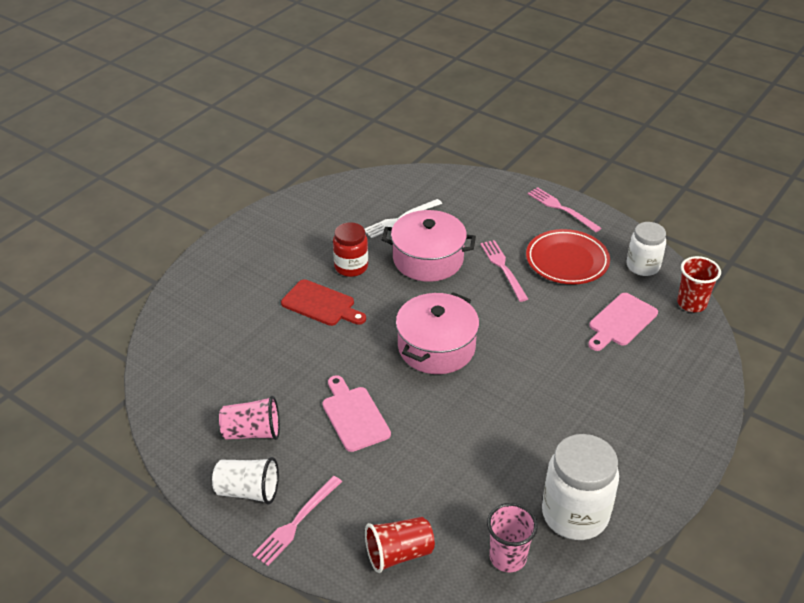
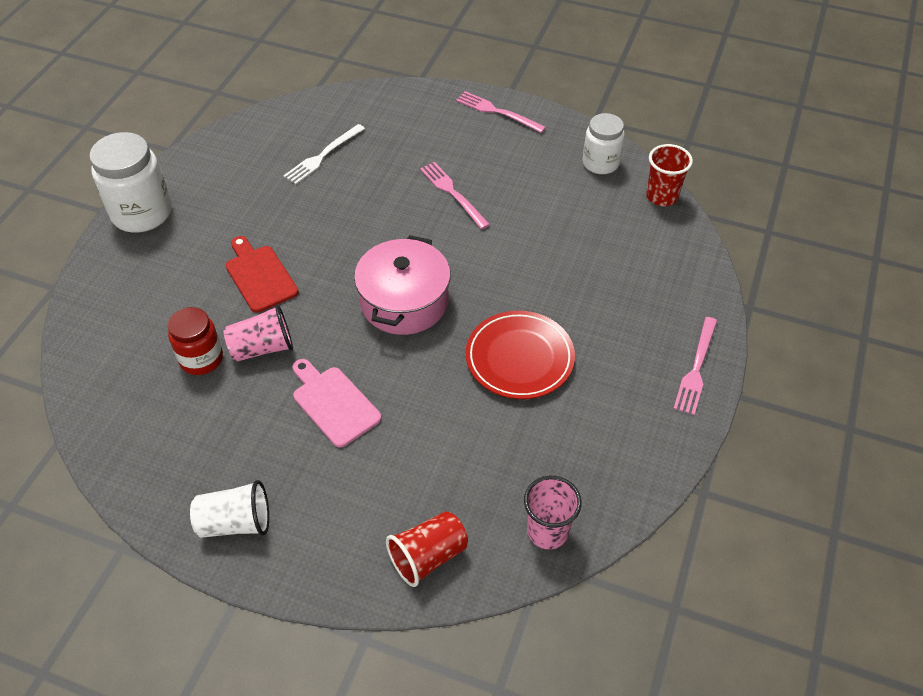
camera: 15 degrees left, 10 degrees up
pink cup [219,396,280,440] -> pink cup moved to [223,305,293,362]
pink fork [252,476,342,566] -> pink fork moved to [673,317,717,415]
red cutting board [281,279,366,326] -> red cutting board turned 135 degrees counterclockwise [226,236,299,313]
red jar [333,222,368,277] -> red jar moved to [168,307,223,375]
pink pot [382,210,476,282] -> none
red plate [526,229,610,284] -> red plate moved to [466,311,575,399]
white jar [542,434,619,540] -> white jar moved to [89,132,172,233]
pink cutting board [588,293,658,351] -> none

